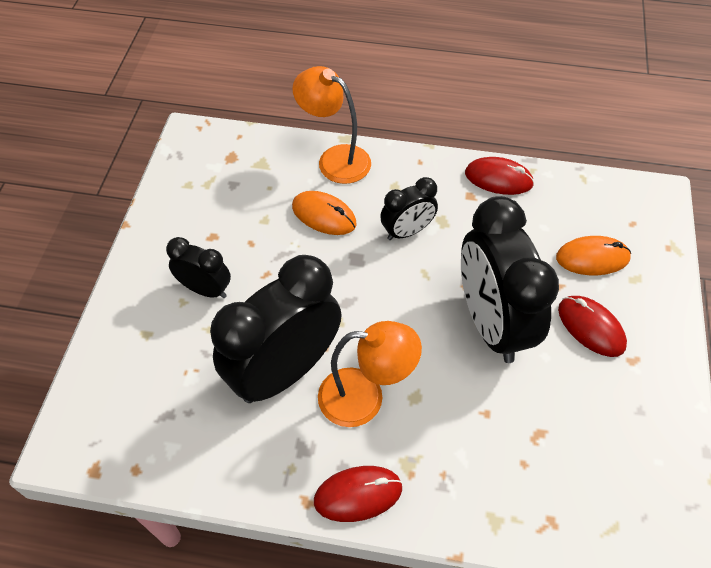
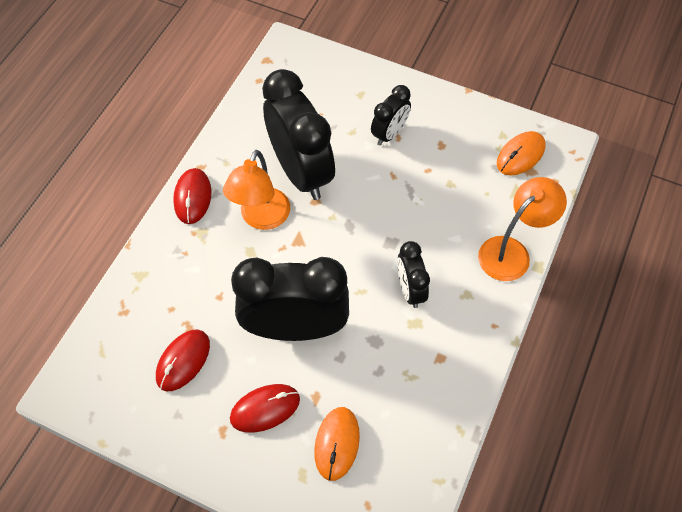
camera: 105 degrees right, 5 degrees up
orange mouse [292,191,357,235] -> orange mouse moved to [497,131,546,175]
red mouse [465,157,534,195] -> red mouse moved to [156,329,210,392]

